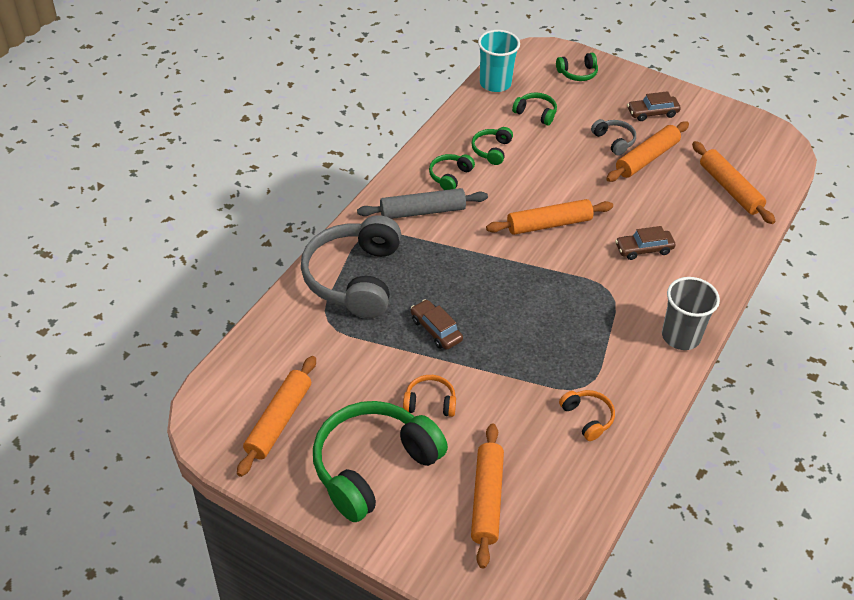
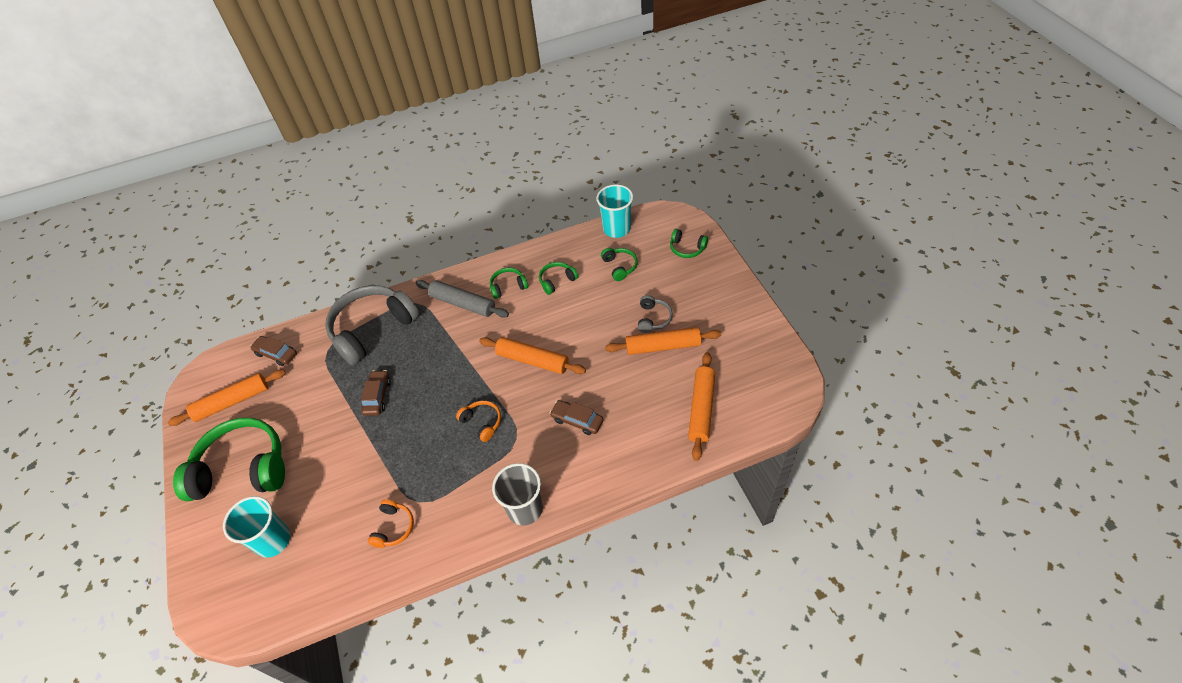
camera: 45 degrees right, 5 degrees up
orange headphones [403,375,456,417] -> orange headphones moved to [456,401,501,442]
orange rolling pin [471,424,504,568] -> turquoise cup [223,496,290,558]
brown car [627,91,681,121] -> brown car moved to [250,336,297,366]

